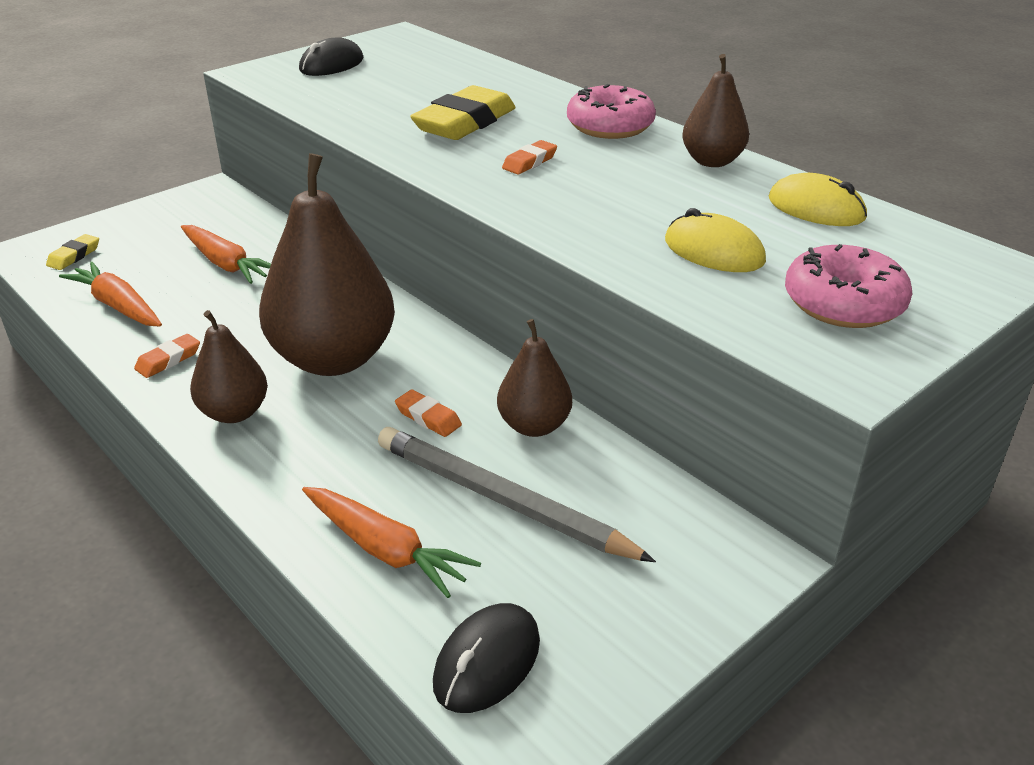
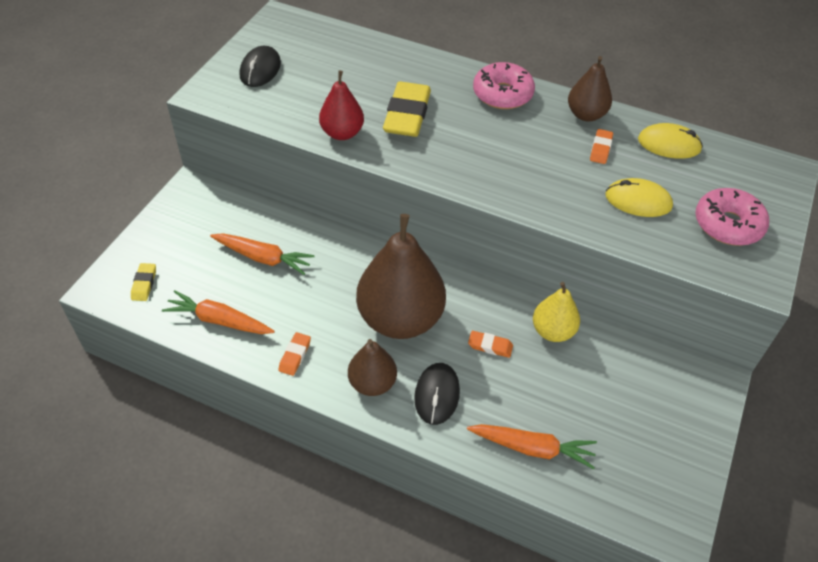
camera: 25 degrees left, 15 degrees up
grey pencil [378,427,656,562] -> none
black mouse [433,603,540,713] -> black mouse moved to [414,363,460,425]
brown pear [497,319,572,437] -> yellow pear [533,282,580,342]
orange eraser [502,140,557,174] -> orange eraser moved to [590,129,613,164]
none -> red pear [319,71,364,140]

